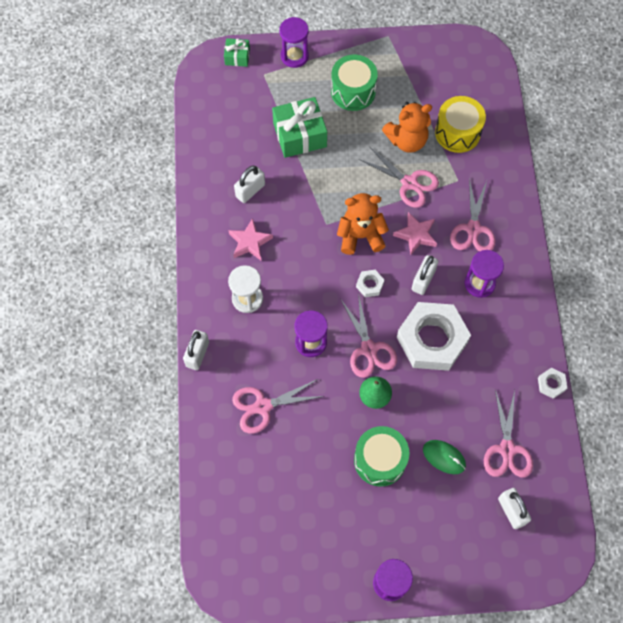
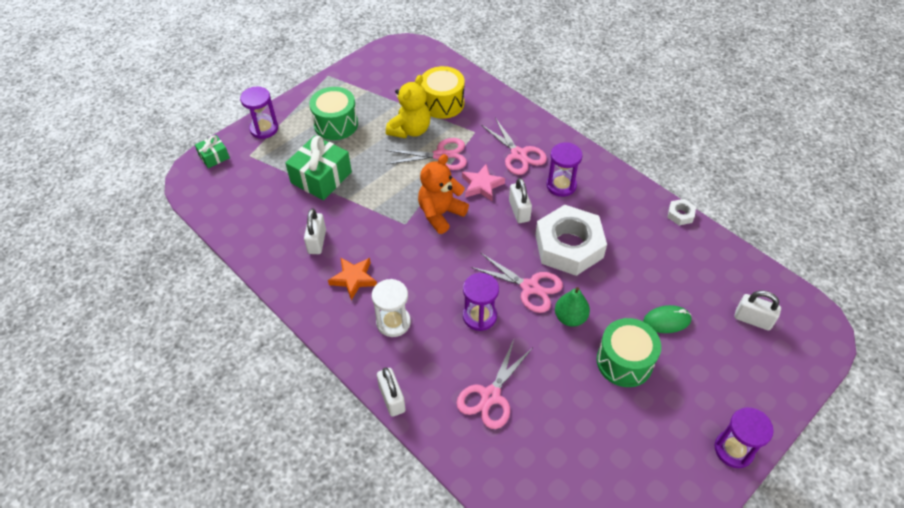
camera: 40 degrees left, 15 degrees down
pink star [229,218,273,260] -> orange star [328,257,377,300]
white nut [356,270,384,297] -> none
orange teddy bear [382,102,432,153] -> yellow teddy bear [386,75,431,138]
pink scissors [484,390,533,478] -> none

